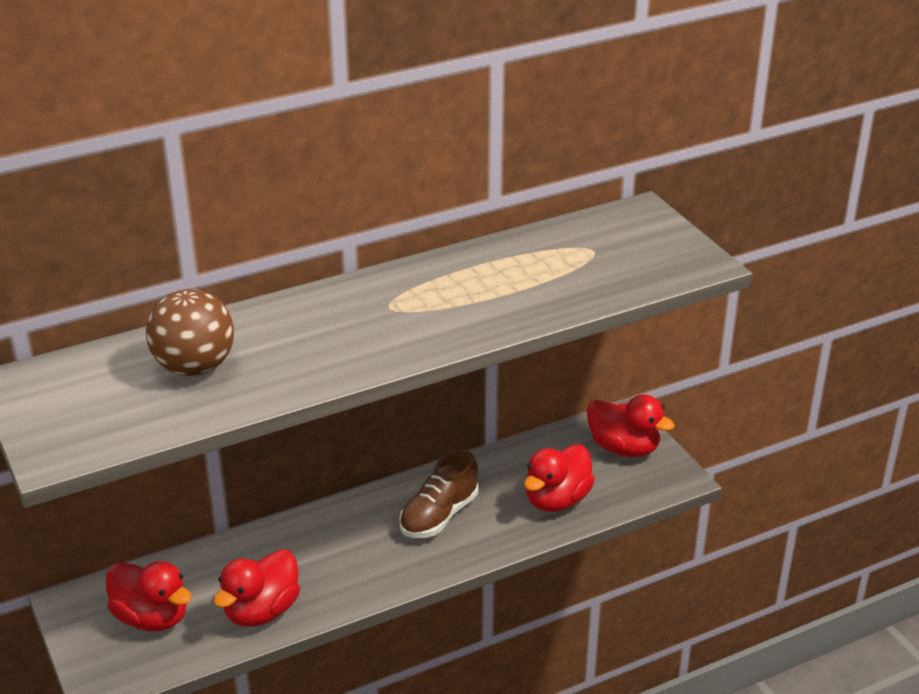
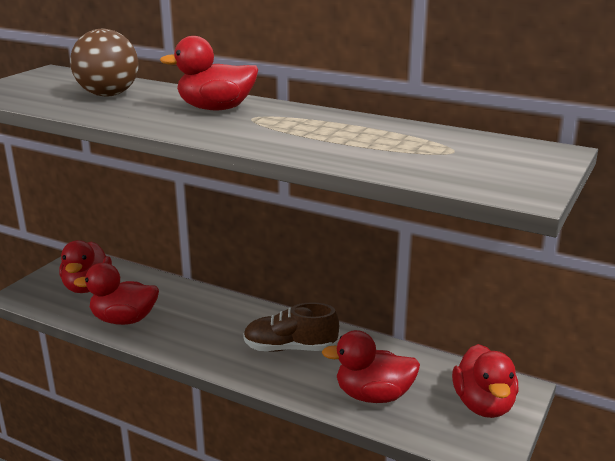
camera: 55 degrees right, 10 degrees down
none -> red duck [160,36,258,110]

